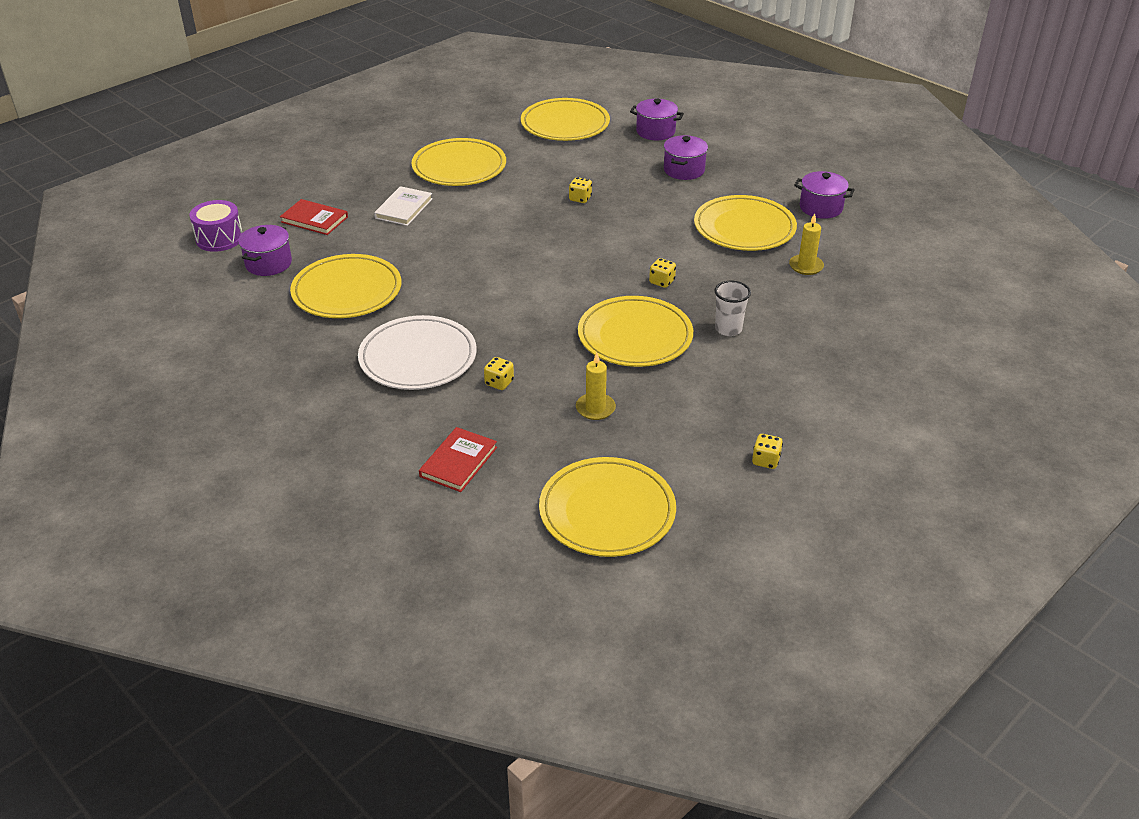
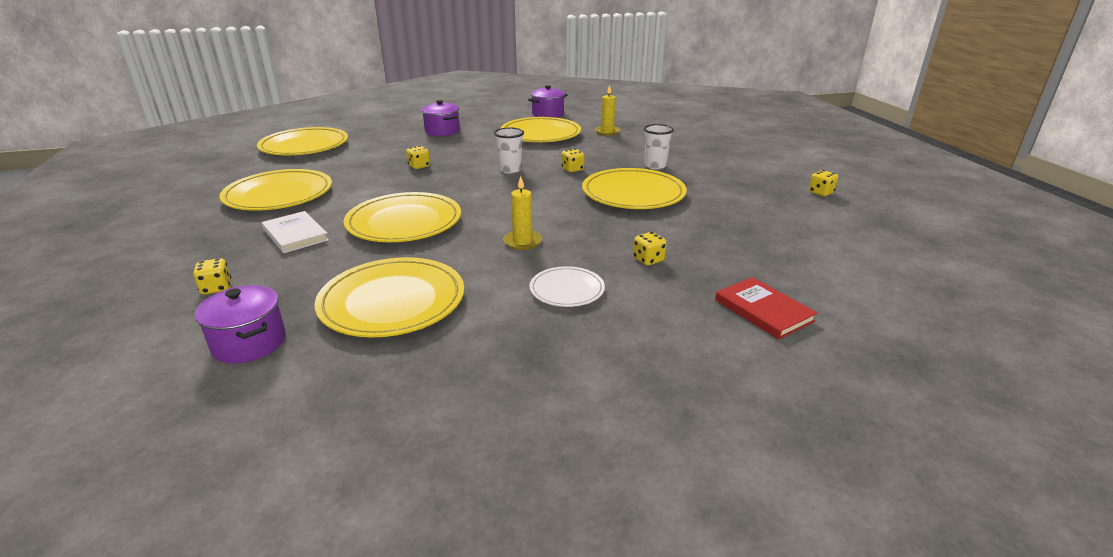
camera: 60 degrees left, 10 degrees down
purple drum [189,200,243,252] -> none
red book [280,199,348,235] -> yellow dice [193,258,231,294]
white plate [358,315,477,390] -> white plate [529,266,605,307], size x0.54
yellow plate [539,457,676,557] -> yellow plate moved to [343,192,461,242]
yellow candle [576,352,616,420] -> yellow candle moved to [503,176,542,250]
purple pot [630,99,684,140] -> none
none -> white cup [494,127,524,174]

